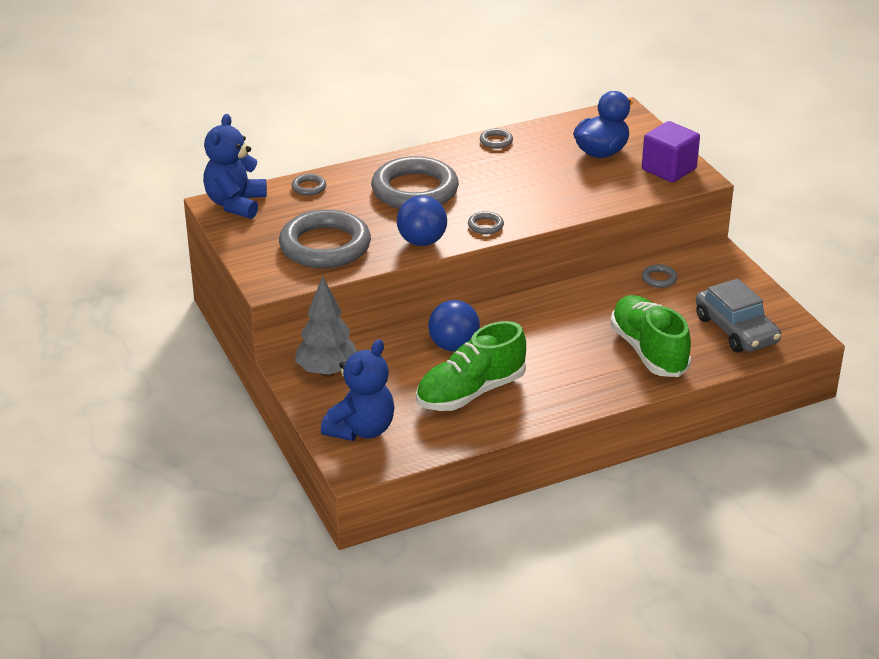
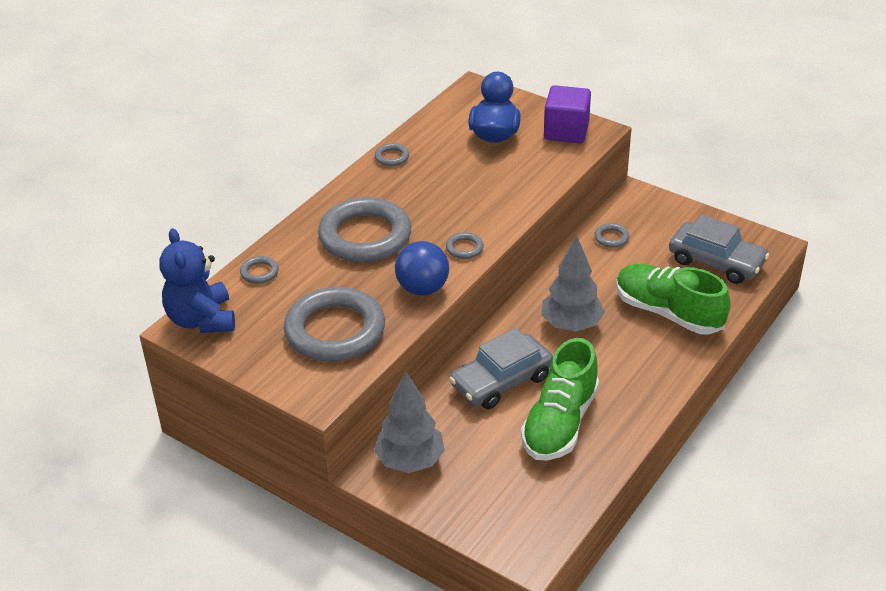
camera: 30 degrees left, 5 degrees up
blue teddy bear [321,339,395,441] -> none
blue ball [428,300,480,352] -> grey car [449,328,553,409]
none -> grey tree [541,236,605,332]

